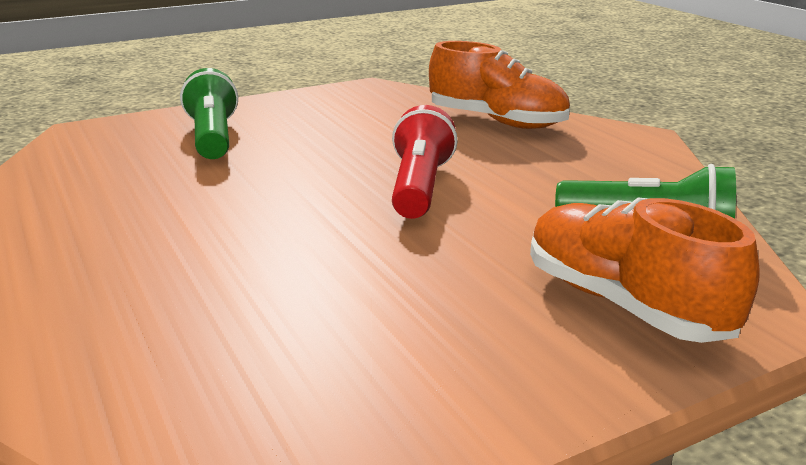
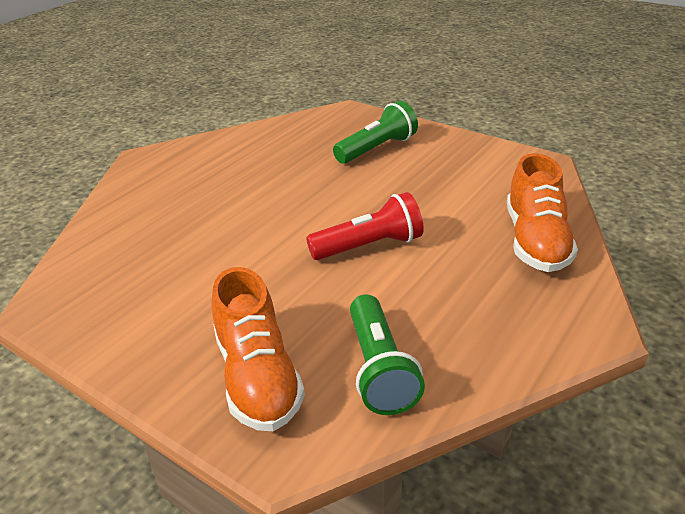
camera: 65 degrees right, 10 degrees up
orange shoe [530,197,760,343] -> orange shoe turned 135 degrees clockwise [211,267,305,431]

